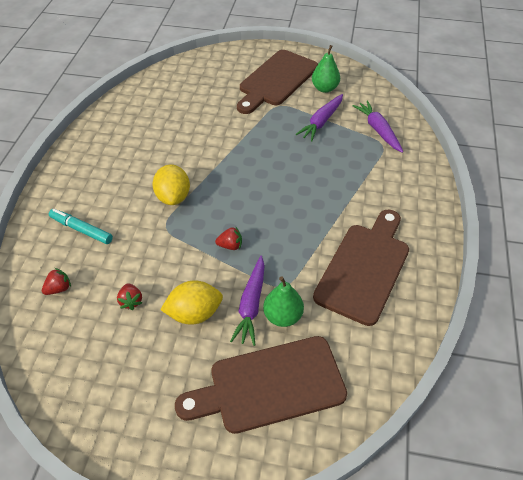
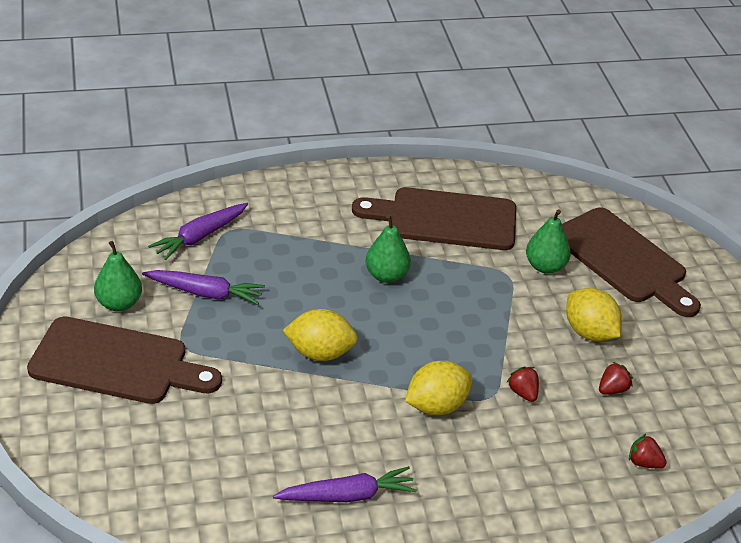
camera: 115 degrees left, 10 degrees down
turquoise marker [49,209,113,244] -> none
red strawberry [215,227,242,250] -> red strawberry moved to [507,367,539,402]
purple carrot [230,256,265,346] -> purple carrot moved to [273,466,417,502]
none -> yellow lemon [283,309,358,361]
none -> green pear [365,215,411,283]

